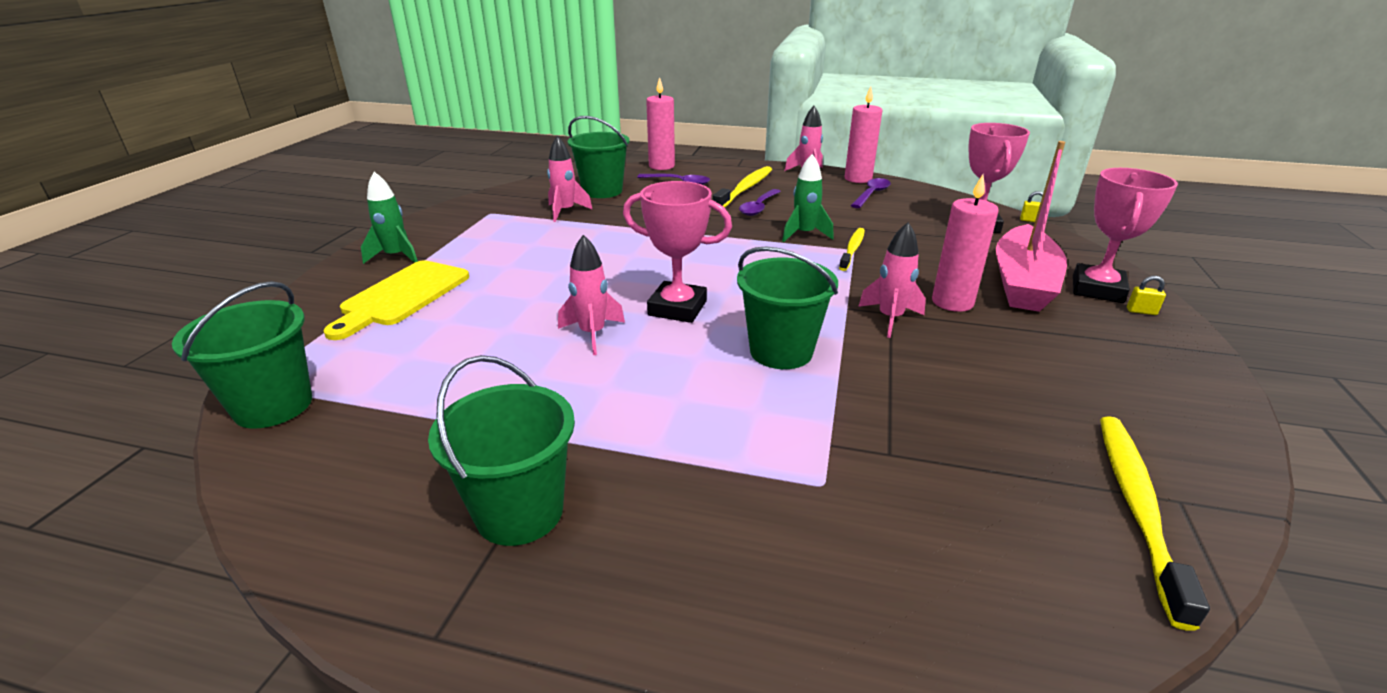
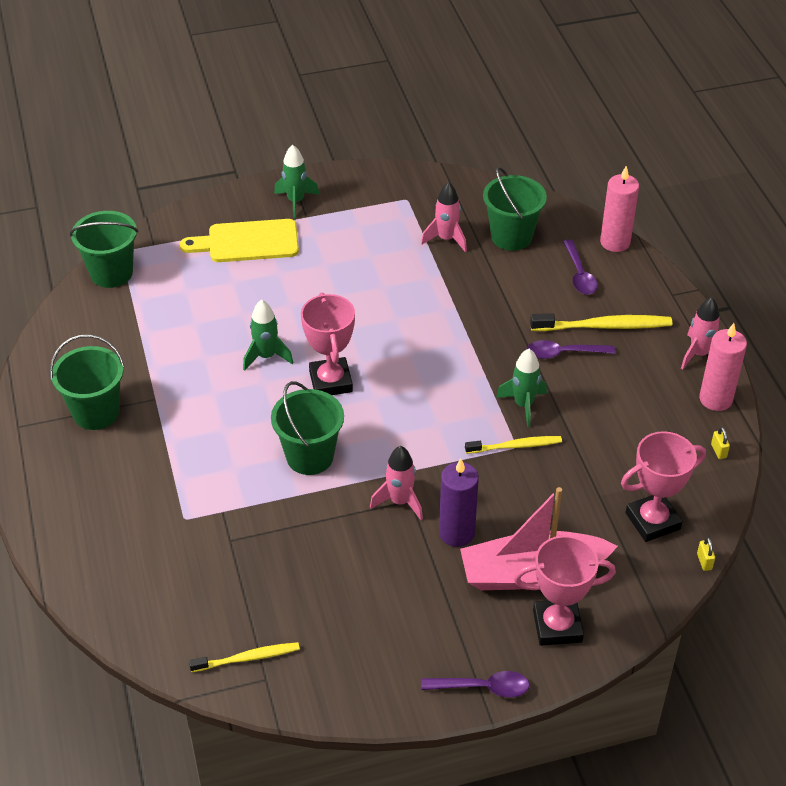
camera: 60 degrees right, 15 degrees up
pink rocket [558,235,625,355] -> green rocket [243,300,293,371]
purple spoon [851,178,891,208] -> purple spoon moved to [421,671,530,698]
pink candle [932,174,999,312] -> purple candle [439,458,479,547]
yellow toothbrush [1100,416,1210,631] -> yellow toothbrush [189,642,300,672], size x0.64
yellow padlock [1127,276,1166,315] -> yellow padlock moved to [711,427,730,459]

